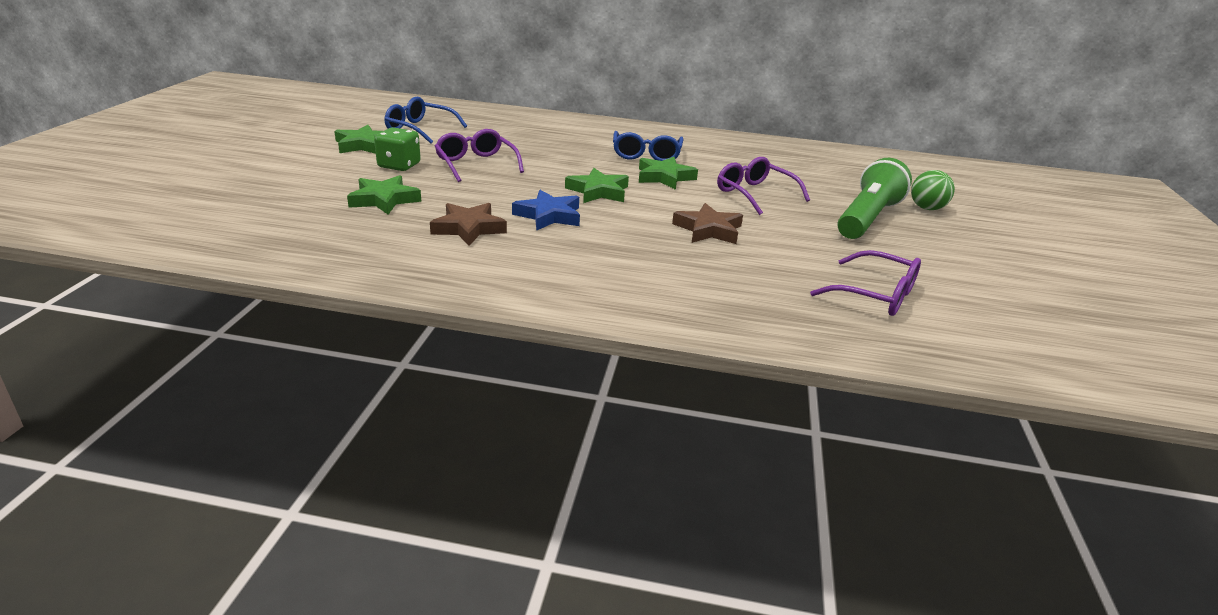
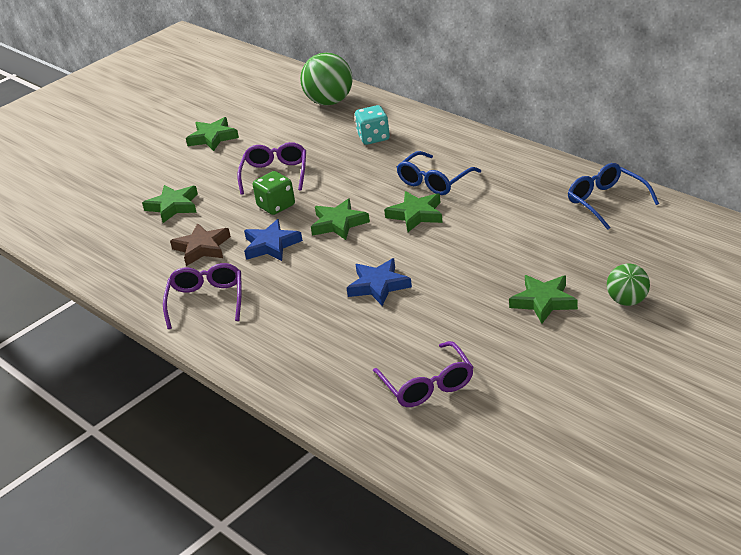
camera: 40 degrees right, 5 degrees up
green dice [374,127,421,171] -> green dice moved to [253,171,295,215]
blue glasses [385,97,467,144] -> blue glasses moved to [568,163,659,230]
brown star [672,203,743,244] -> blue star [347,258,412,306]
purple glasses [717,157,810,215] -> purple glasses moved to [163,263,242,329]
green flashlight [837,158,912,239] -> green star [509,275,578,324]
none -> green ball [300,53,353,105]
none -> turquoise dice [355,105,390,145]

